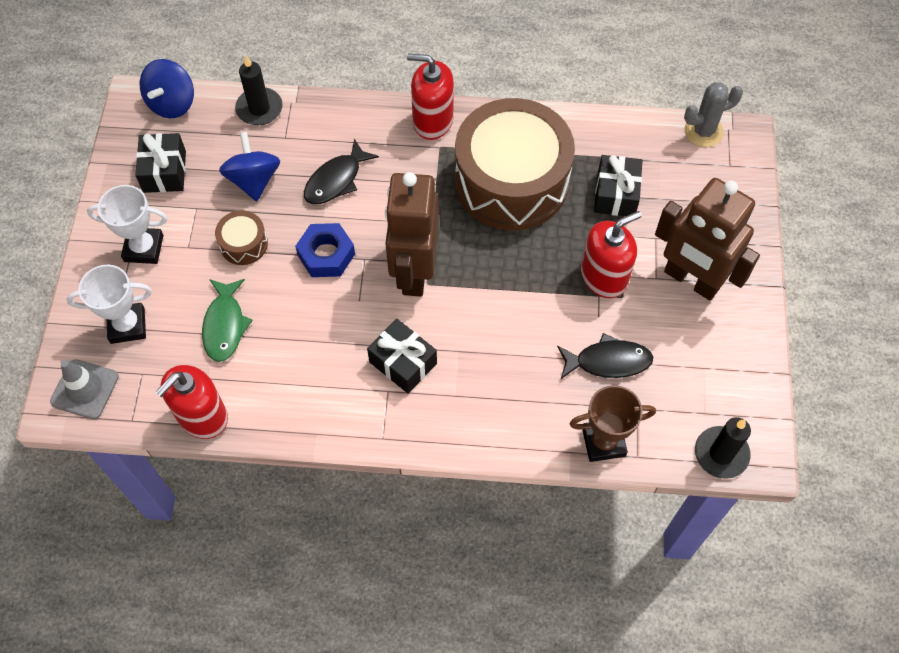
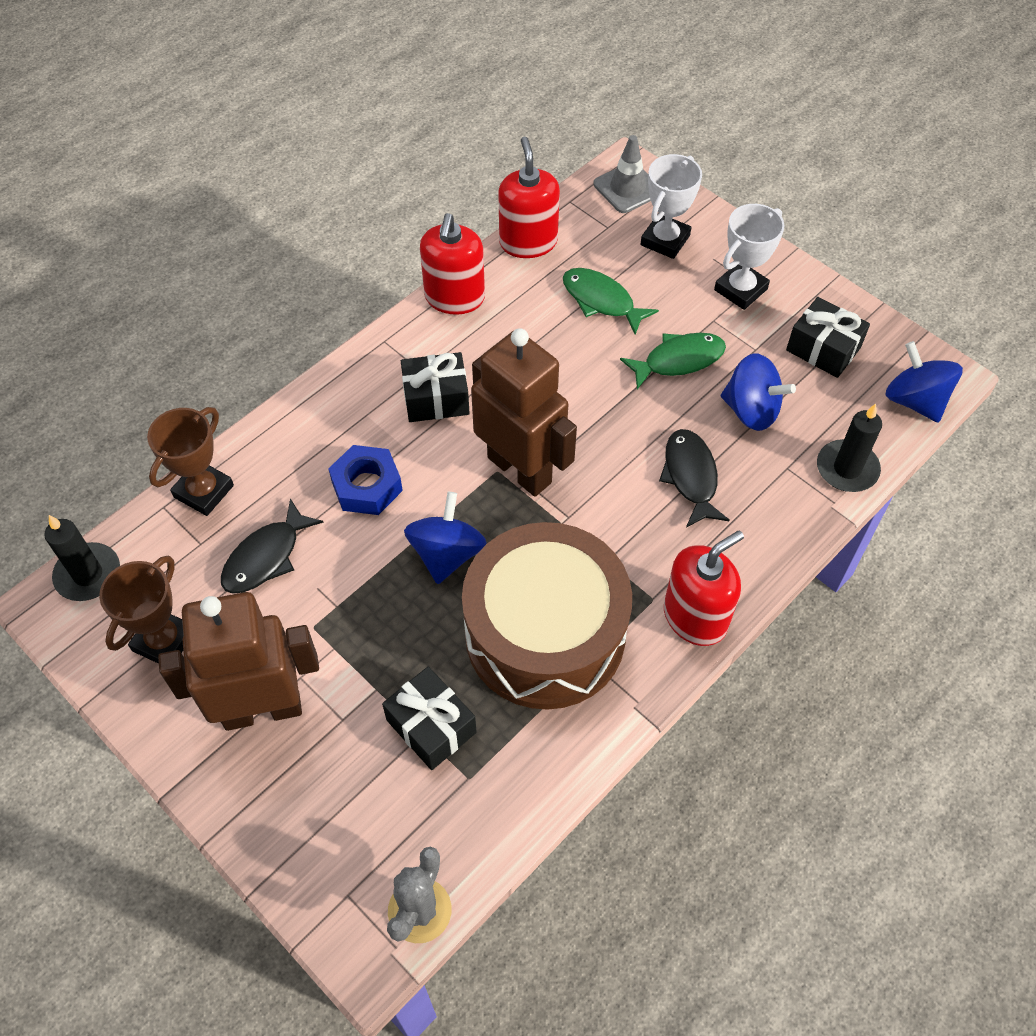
camera: 130 degrees right, 5 degrees down
brown drum [215,210,268,265] -> green fish [620,333,726,389]
blue nut [295,223,355,277] -> blue nut moved to [328,445,403,515]
red soap dispenser [581,211,641,298] -> red soap dispenser moved to [420,213,485,315]
none -> brown trophy [99,556,183,664]
none -> blue spinning top [404,492,487,584]

